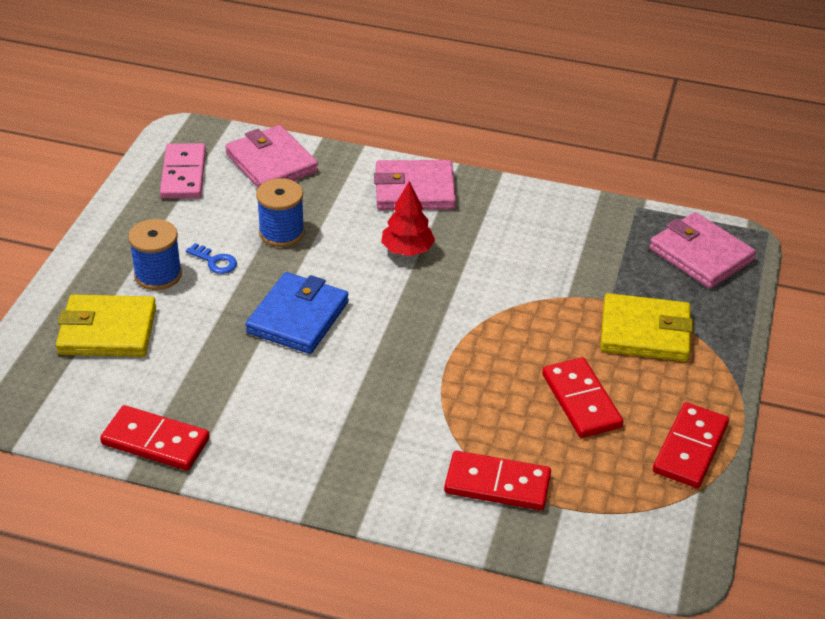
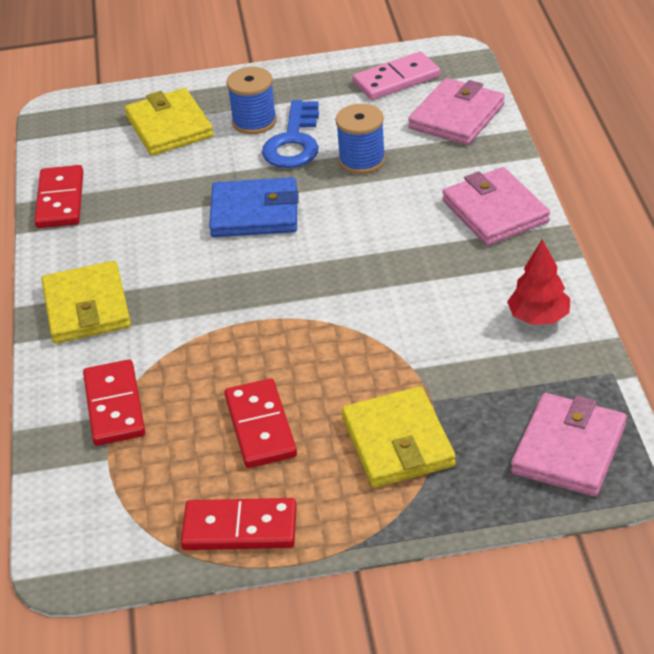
camera: 70 degrees right, 0 degrees up
blue key [186,243,237,274] -> blue key [262,100,319,168], size x1.99
red tree [381,181,435,256] -> red tree moved to [507,239,570,325]
red domino [542,357,623,438] -> red domino turned 60 degrees counterclockwise [224,378,297,468]
none -> yellow wallet [42,261,131,344]

